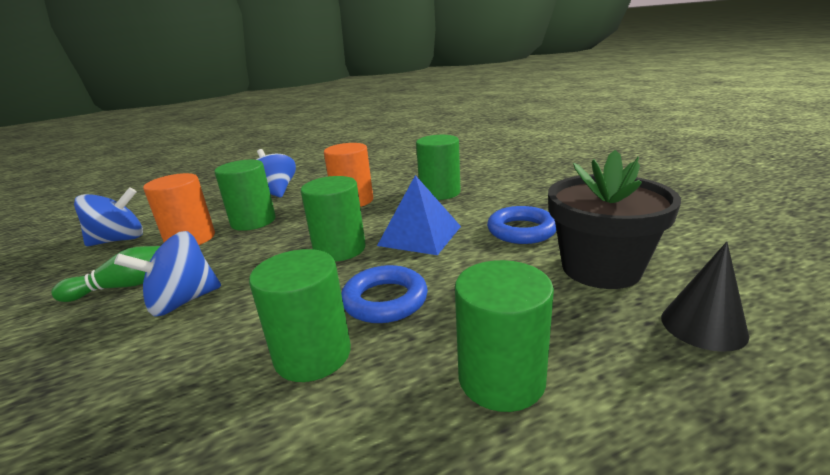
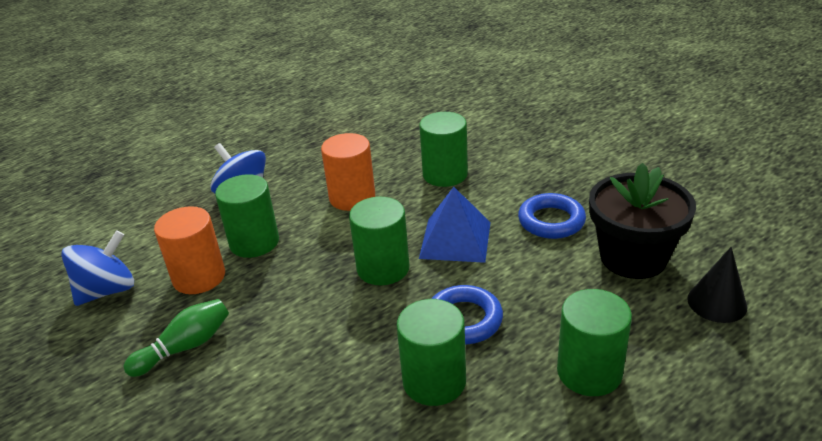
camera: 15 degrees left, 10 degrees up
blue spinning top [114,231,221,317] -> none

